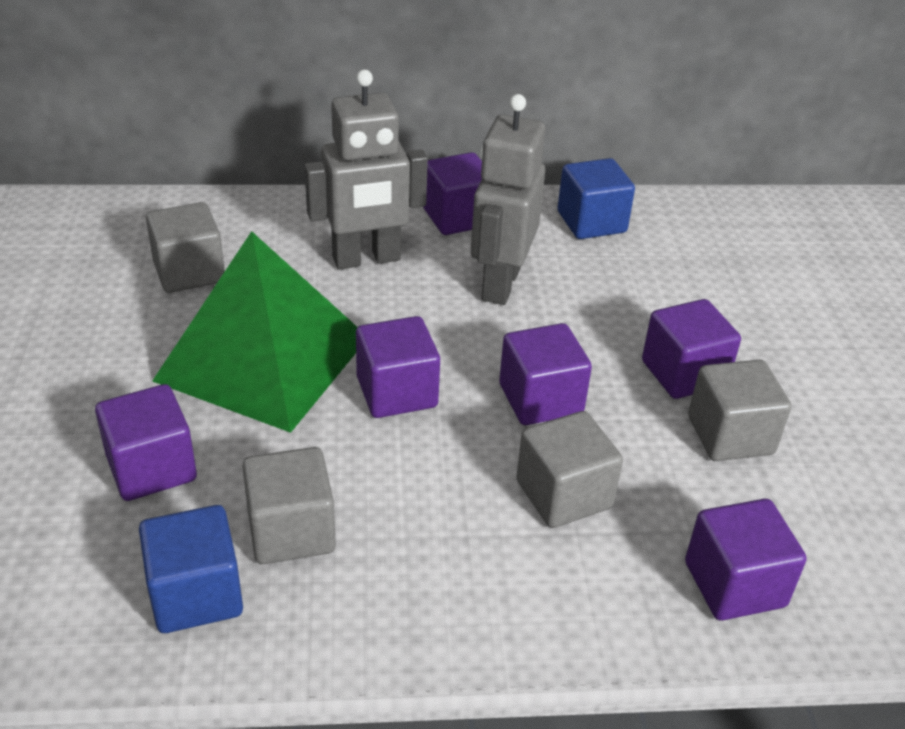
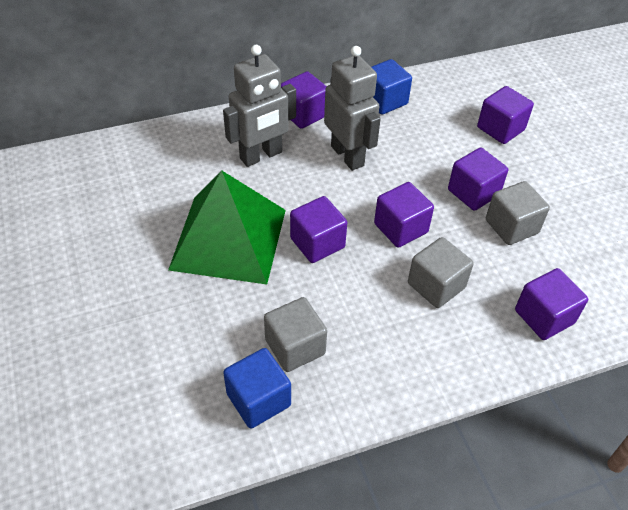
camera: 15 degrees left, 10 degrees up
purple cube [95,384,197,501] -> purple cube moved to [477,86,534,144]
grey cube [146,202,225,293] -> none
grey robot [471,94,545,305] -> grey robot turned 150 degrees clockwise [324,46,381,171]

